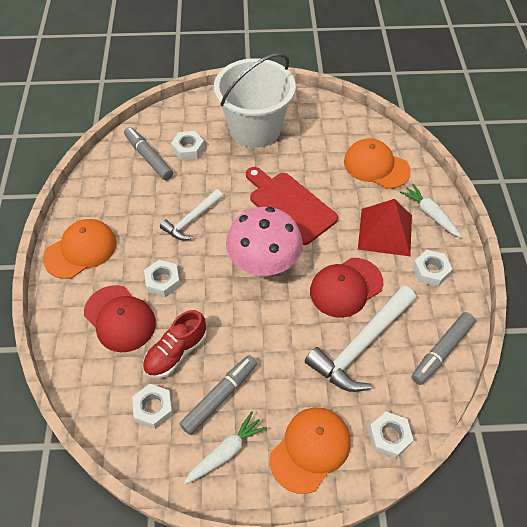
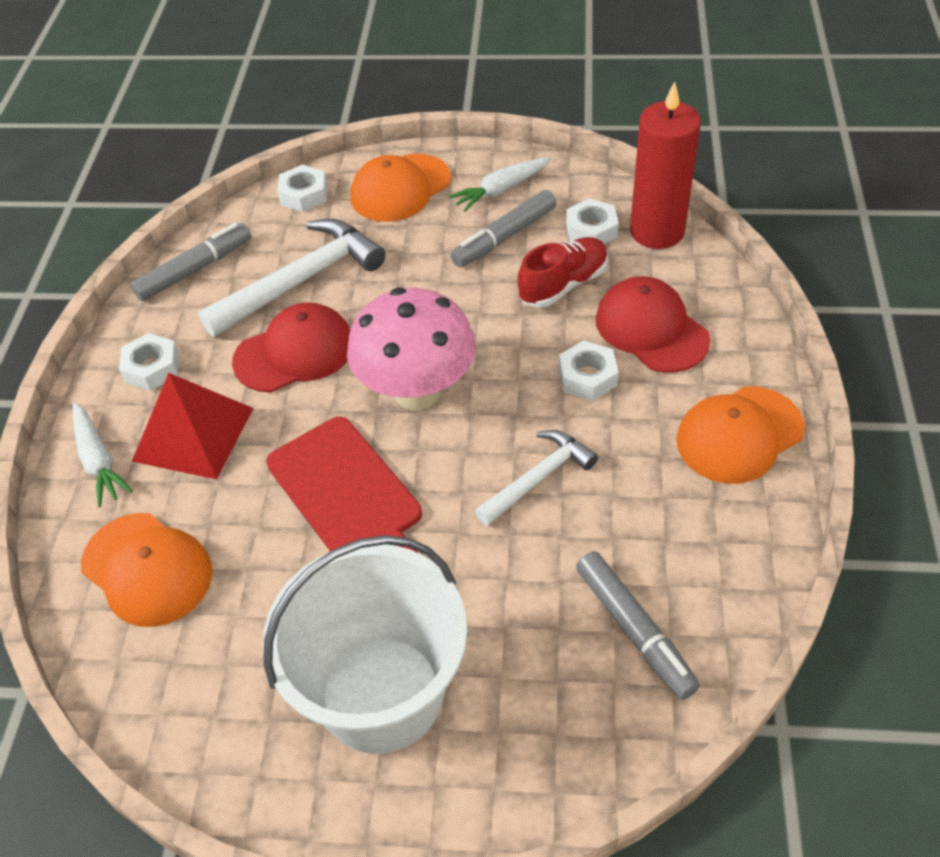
camera: 170 degrees left, 5 degrees down
white nut [171,131,205,160] -> none
none -> red candle [630,81,701,249]

